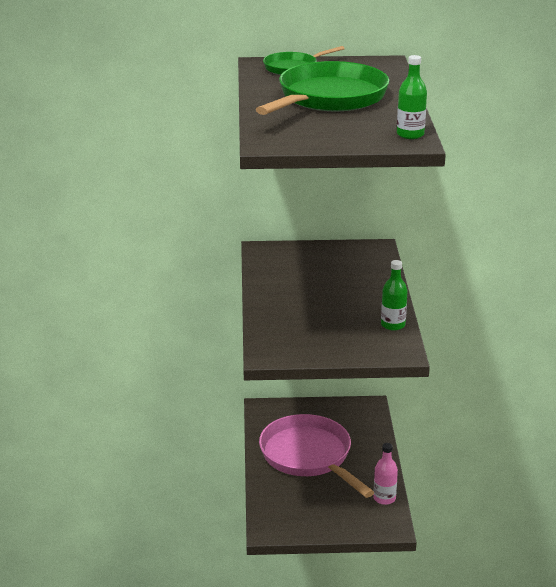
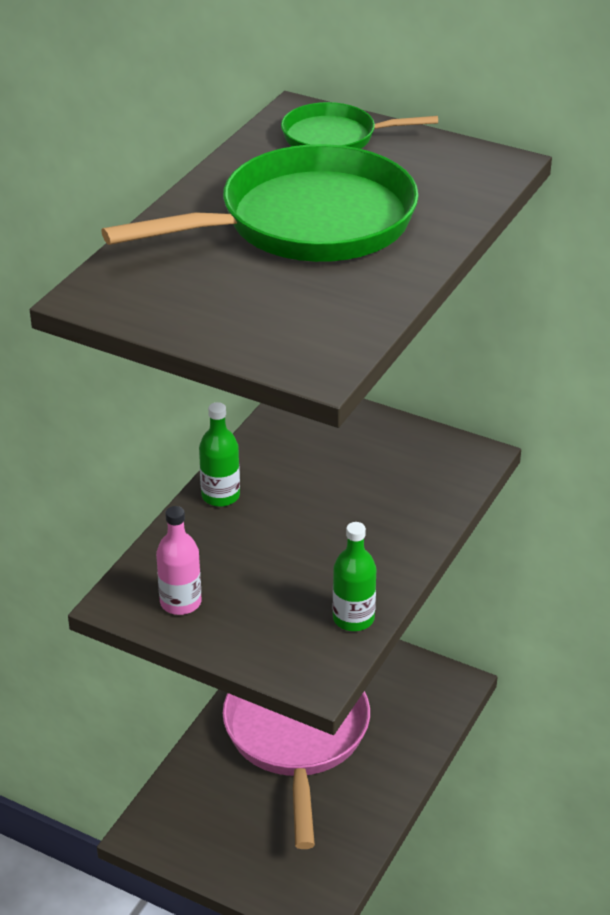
camera: 30 degrees right, 10 degrees up
pink bottle [373,443,398,505] -> pink bottle moved to [156,506,201,615]
green bottle [397,55,427,139] -> green bottle moved to [199,402,240,507]

